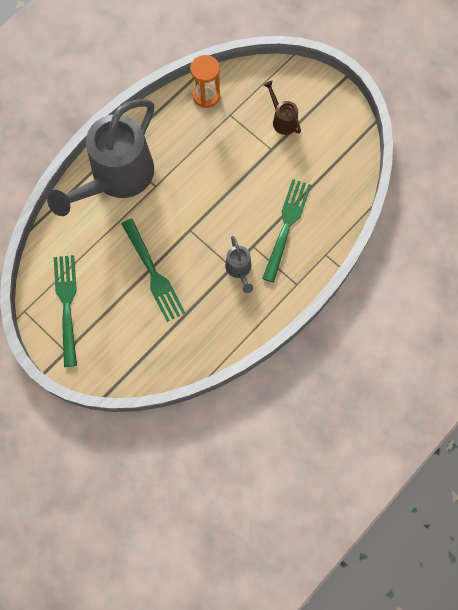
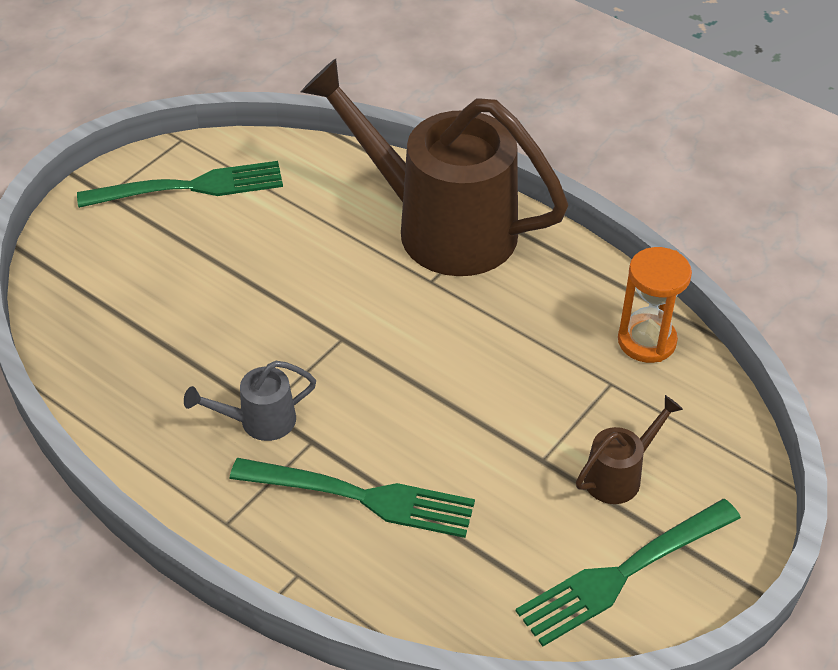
camera: 85 degrees right, 25 degrees down
grey watering can [47,99,154,216] -> brown watering can [301,58,569,276]
green fork [121,218,185,322] -> green fork moved to [516,499,741,646]

